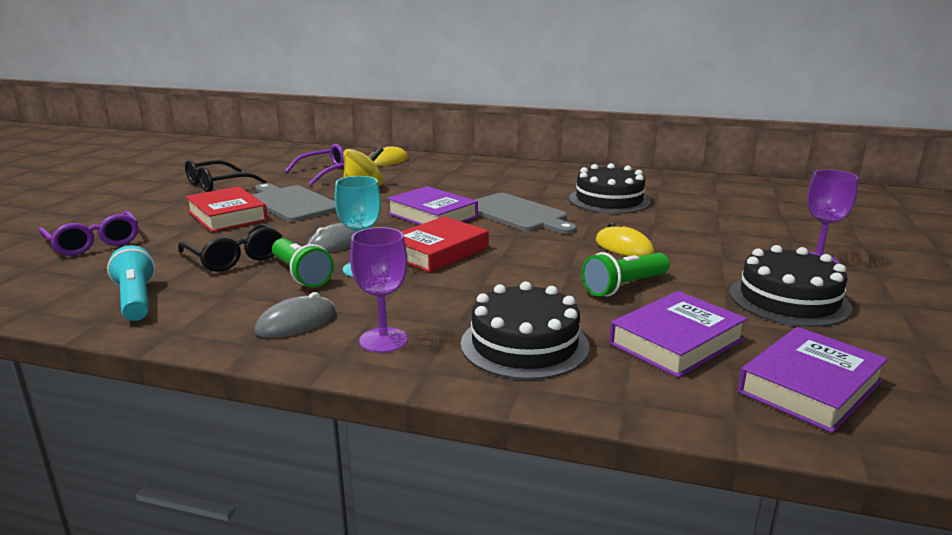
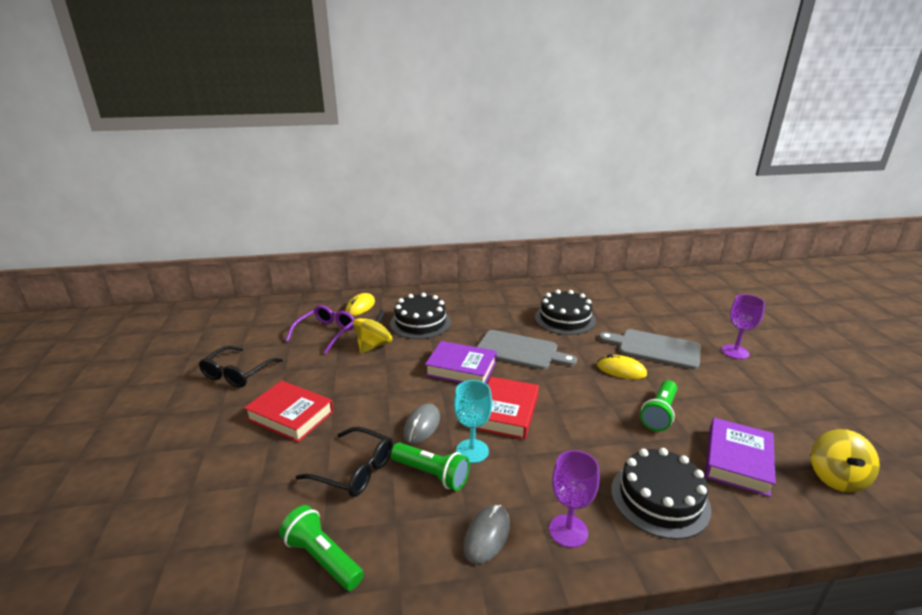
camera: 25 degrees left, 5 degrees up
purple glasses [39,211,139,256] -> none
turquoise flashlight [107,245,156,321] -> green flashlight [279,505,364,591]
grey cutting board [252,183,336,222] -> grey cutting board moved to [599,329,701,369]
black cake [729,245,852,327] -> black cake moved to [390,293,451,339]
purple book [738,327,888,433] -> yellow spinning top [811,429,880,492]

